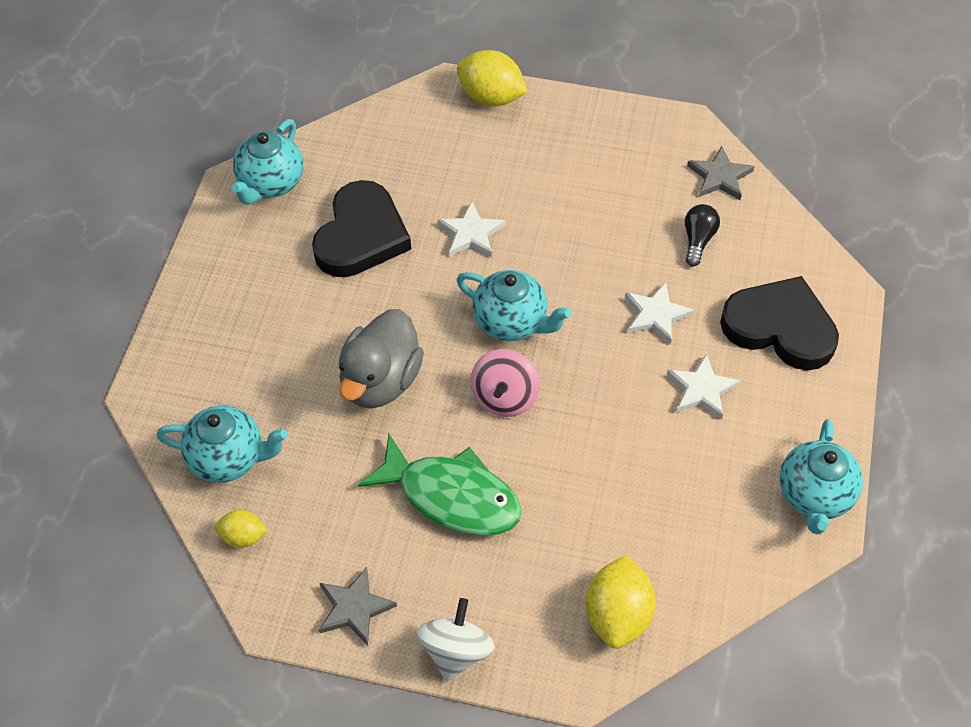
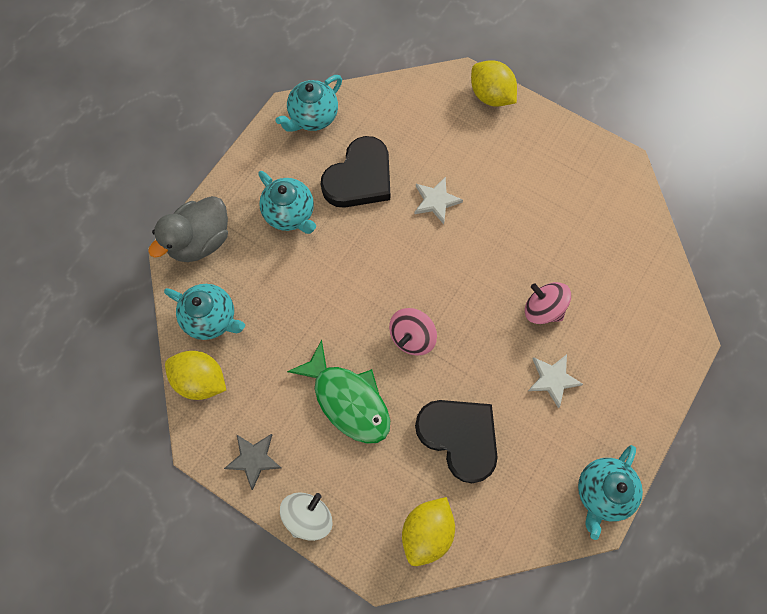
camera: 20 degrees right, 15 degrees up
yellow lemon [214,510,268,548] -> yellow lemon [165,351,226,400], size x1.78
grey duck [339,309,424,409] -> grey duck moved to [148,196,228,262]
turquoise teapot [456,270,571,341] -> turquoise teapot moved to [258,171,316,234]
white star [625,282,694,345] -> pink spinning top [525,282,571,324]
black light bulb [685,204,720,266] -> none
grey star [687,146,755,200] -> none
black heart [720,276,839,370] -> black heart moved to [415,400,498,483]

